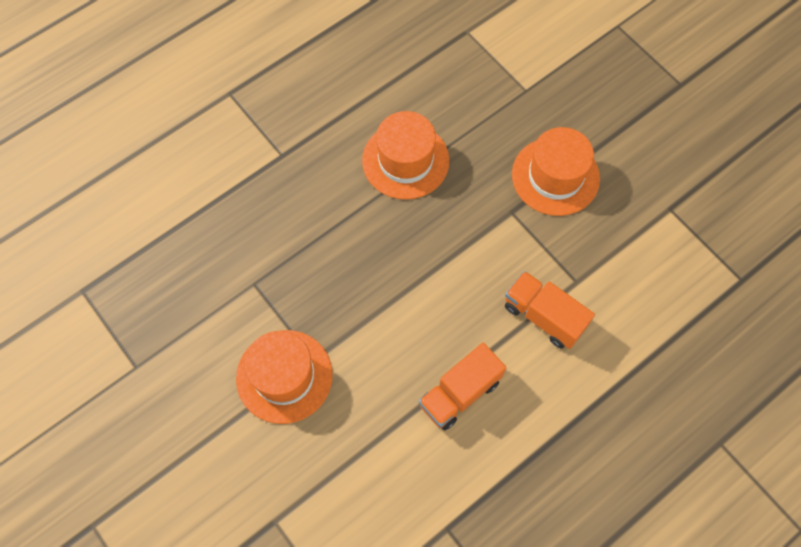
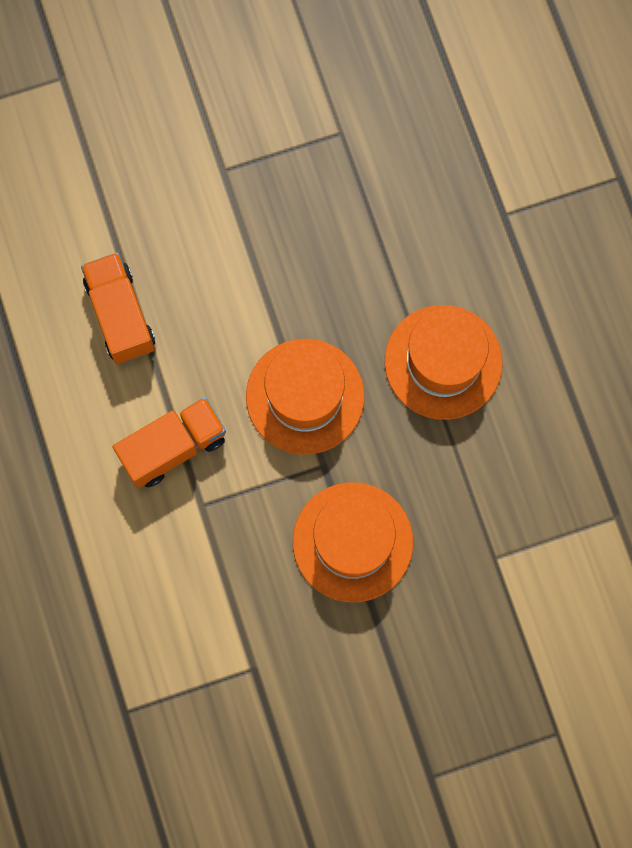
camera: 110 degrees right, 10 degrees up
orange hat [236,330,333,424] -> orange hat moved to [246,339,364,454]

